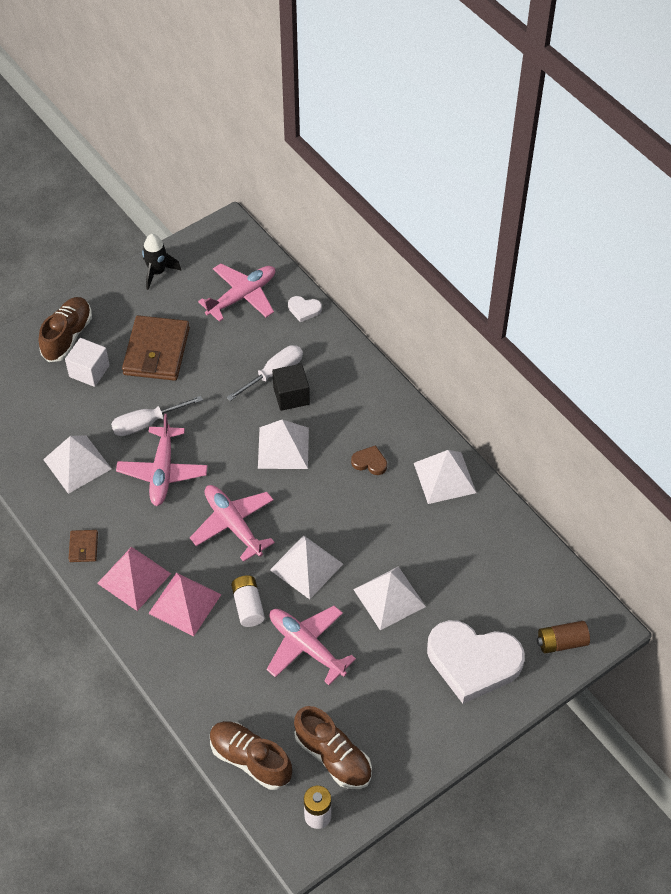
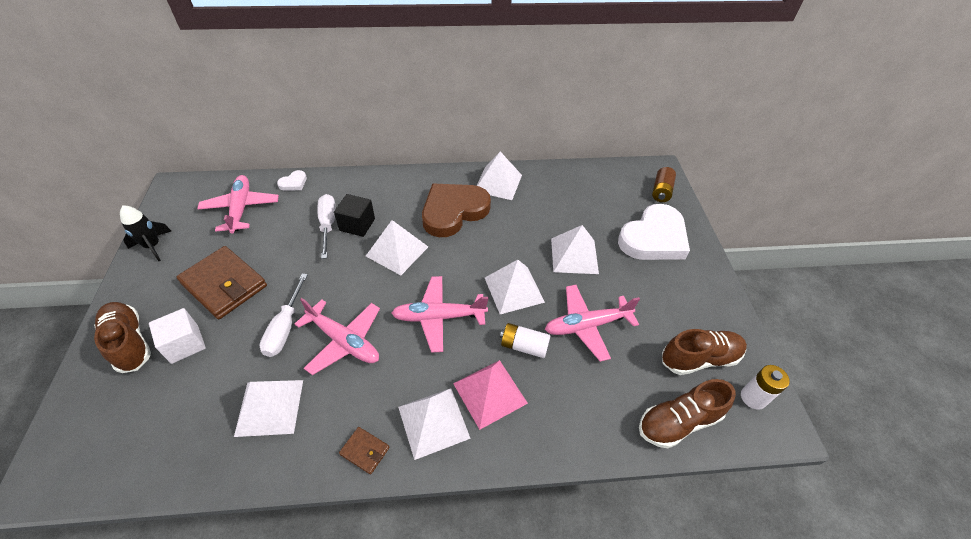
camera: 60 degrees left, 5 degrees down
pink pyramid [97,547,171,611] -> white pyramid [398,388,471,460]
brown heart [351,445,387,475] -> brown heart [422,184,491,237], size x2.44

